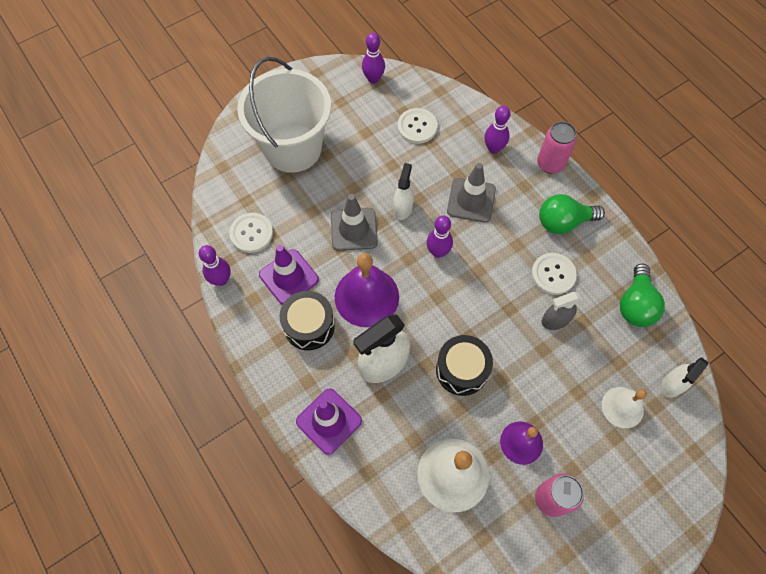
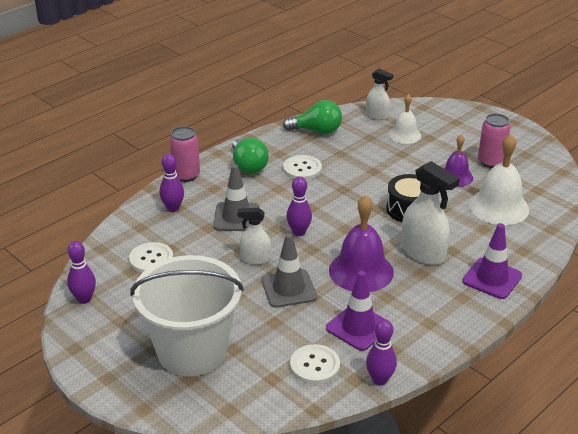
camera: 100 degrees left, 30 degrees down
black drum [280,291,335,350] -> none
grey spray bottle [541,292,582,330] -> none

